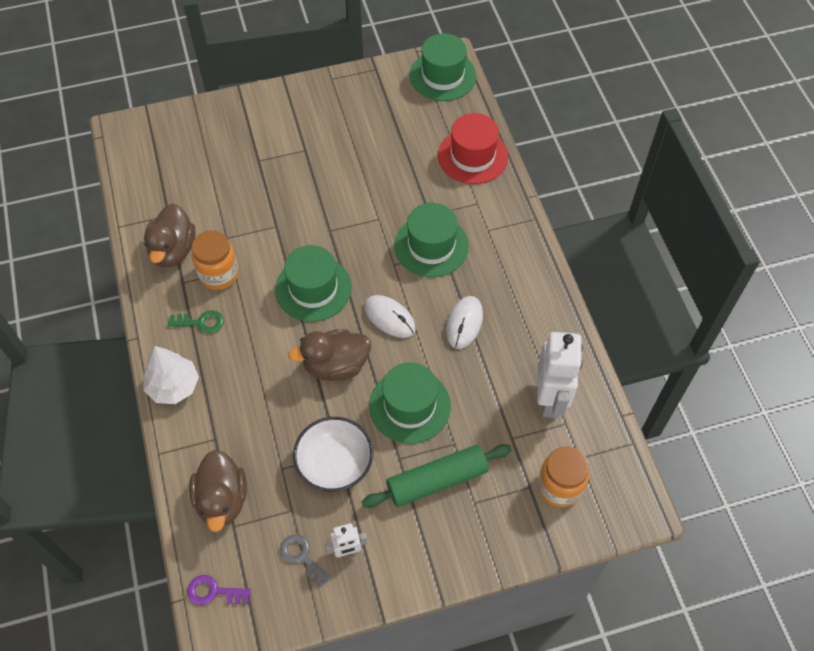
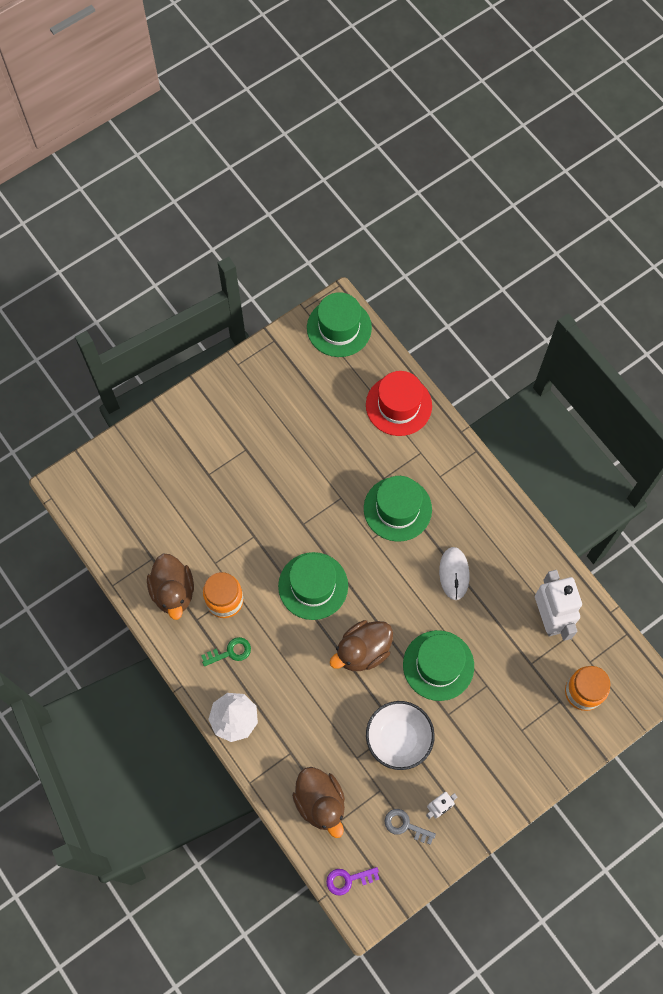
camera: 20 degrees left, 10 degrees up
green rolling pin [361,444,512,508] -> none
white mouse [364,295,416,338] -> none

